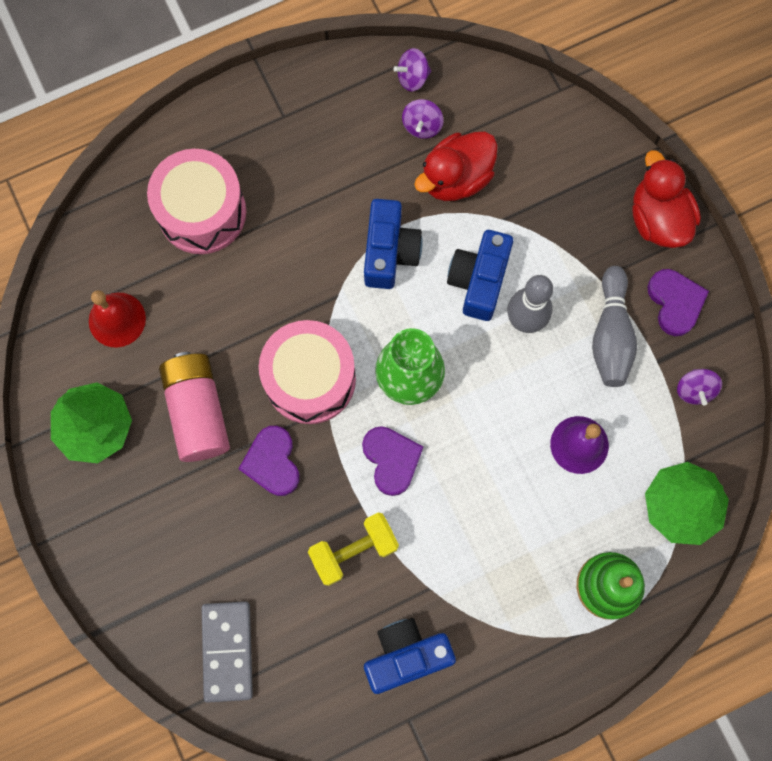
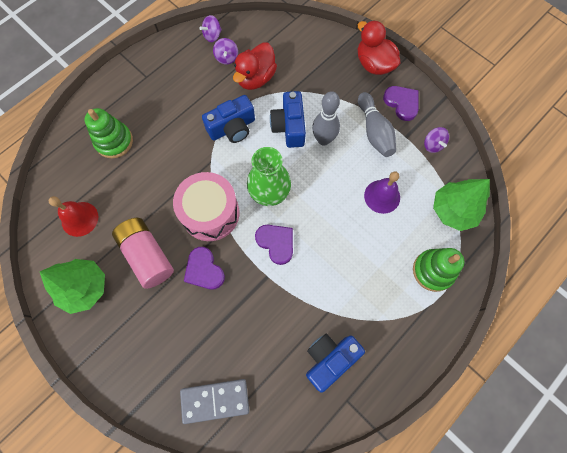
camera: 20 degrees left, 5 degrees down
pink drum [147,149,246,254] -> green stacking toy [85,108,133,158]
grey domino [202,601,253,703] -> grey domino turned 75 degrees counterclockwise [180,379,249,424]
yellow dumbbell [308,513,399,586] -> none
blue camera [364,199,423,289] -> blue camera turned 75 degrees clockwise [202,95,255,143]

